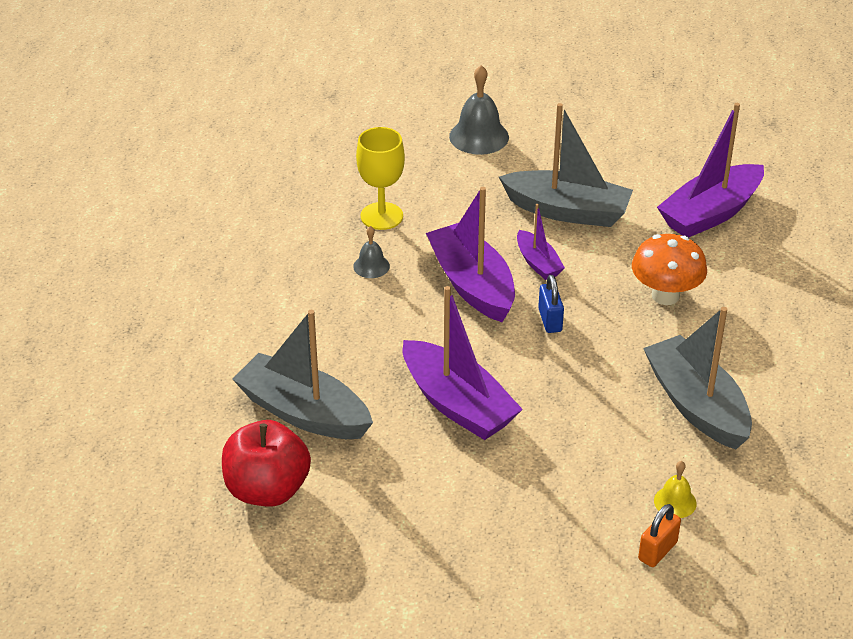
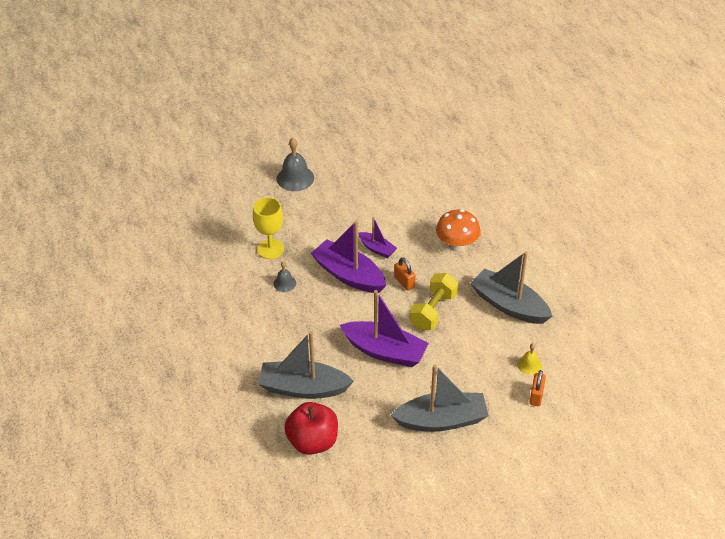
camera: 25 degrees left, 5 degrees up
grey boat [499,103,633,227] -> grey boat moved to [391,364,489,432]
blue padlock [538,275,564,333] -> orange padlock [394,257,416,291]
purple boat [657,103,764,237] -> none
none -> yellow dumbbell [409,273,458,330]

